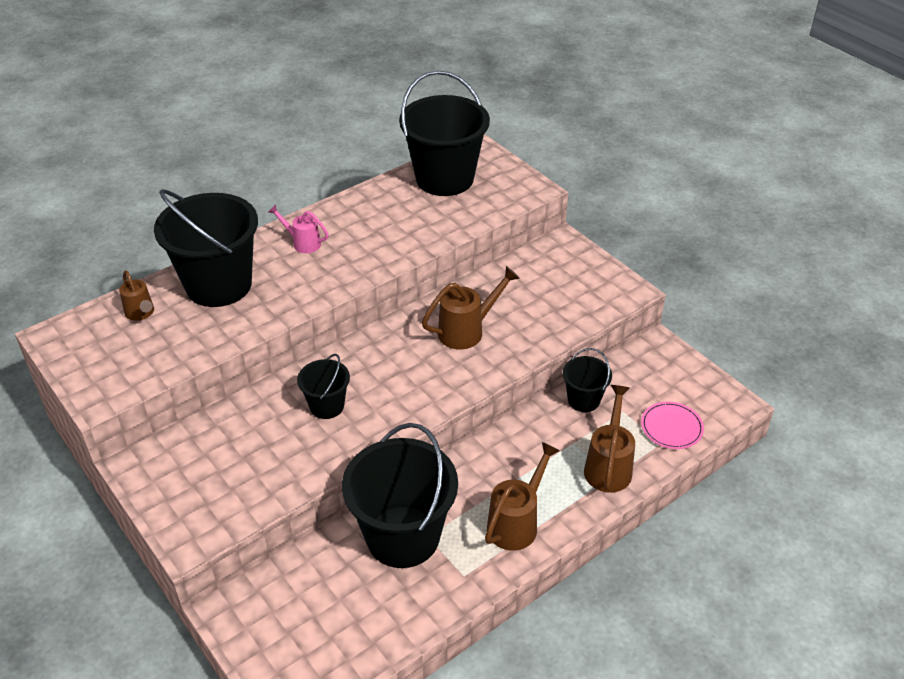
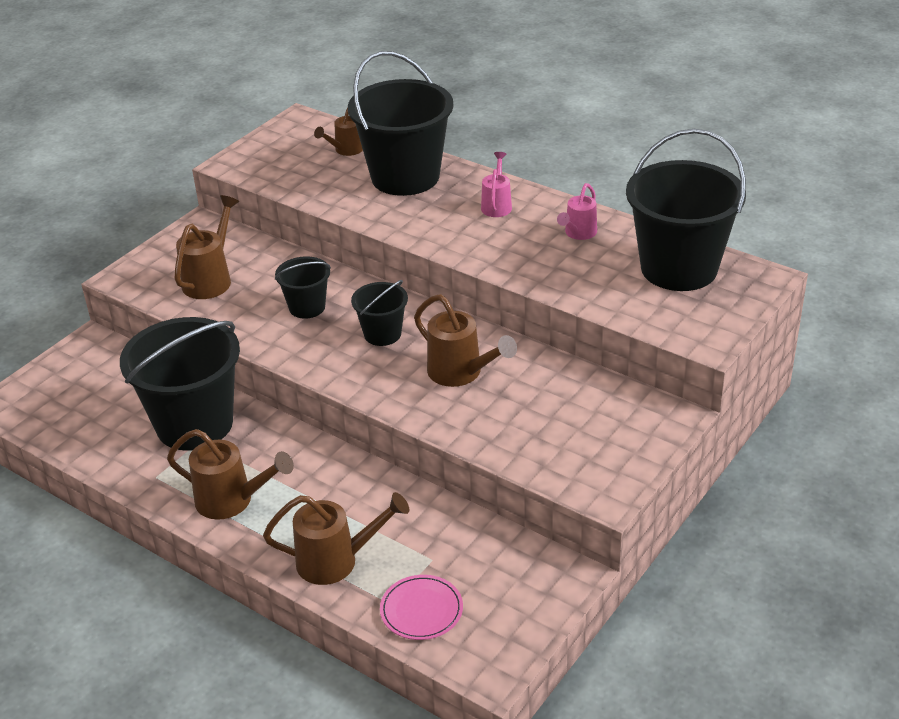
camera: 75 degrees right, 5 degrees down
black bucket [563,348,612,412] -> black bucket moved to [351,280,408,346]
none -> brown watering can [174,195,239,299]
none -> pink watering can [557,183,597,240]

